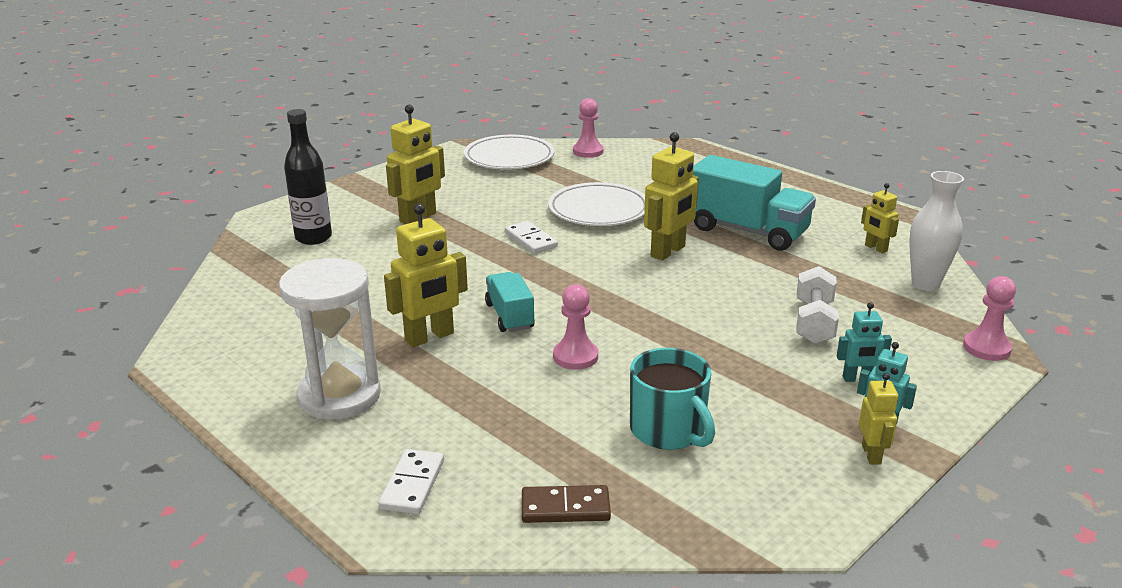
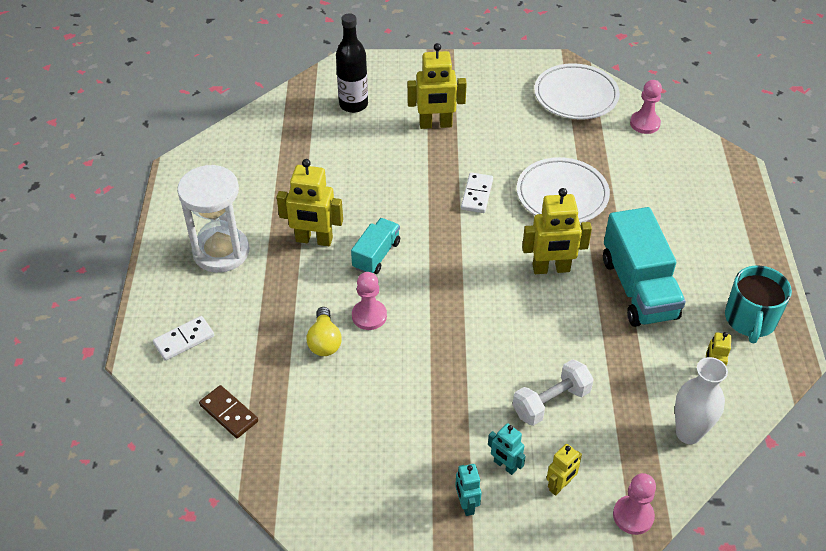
camera: 45 degrees right, 20 degrees up
turquoise mug [630,348,715,450] -> turquoise mug moved to [725,265,792,343]
yellow robot [859,373,898,465] -> yellow robot moved to [547,444,582,496]
none -> yellow light bulb [306,307,342,356]

